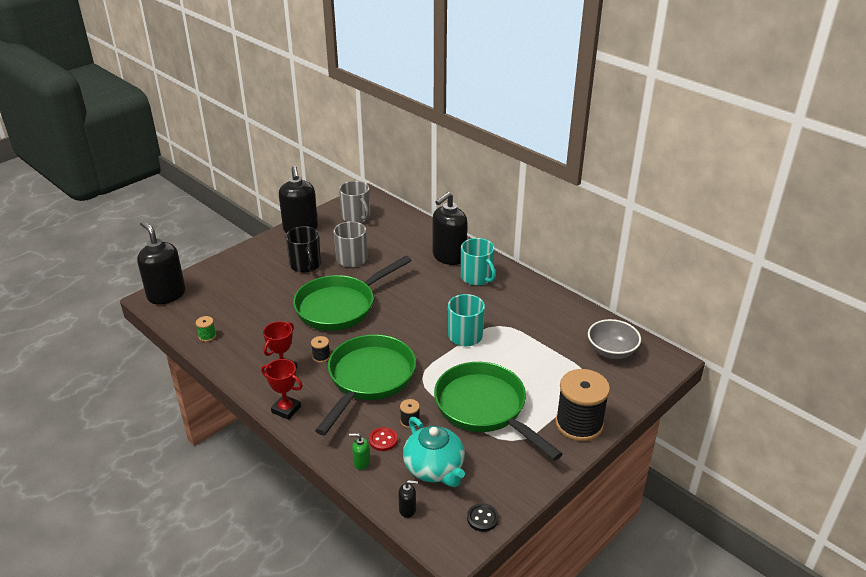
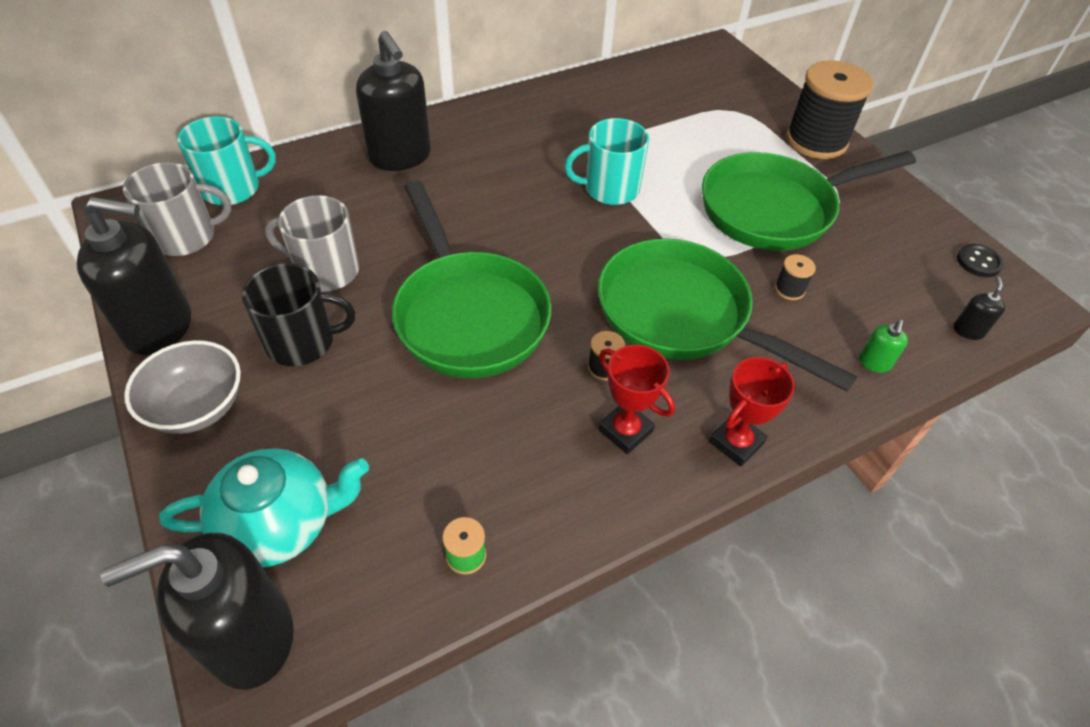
camera: 75 degrees left, 15 degrees up
red button [369,427,398,451] -> none
turquoise teapot [403,417,465,487] -> turquoise teapot moved to [159,448,369,567]
turquoise mug [461,238,496,285] -> turquoise mug moved to [177,116,276,205]
grey bowl [588,319,641,359] -> grey bowl moved to [124,340,241,434]

